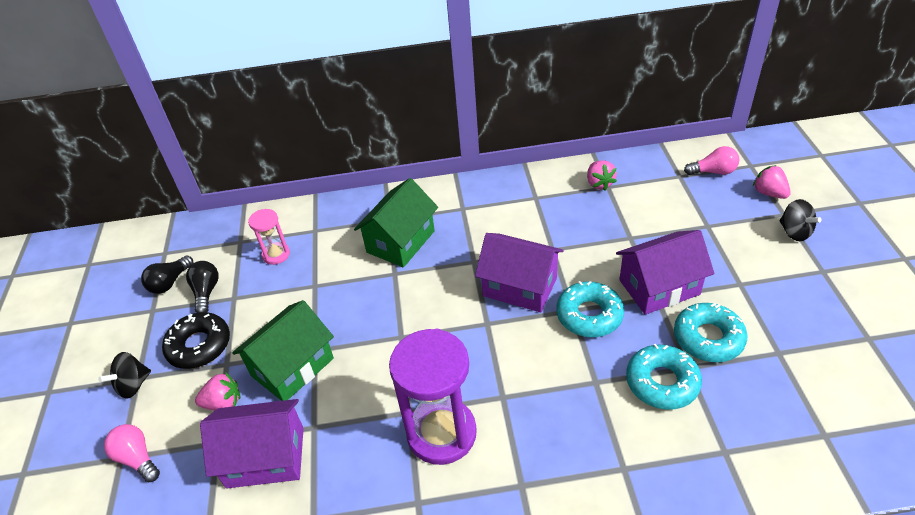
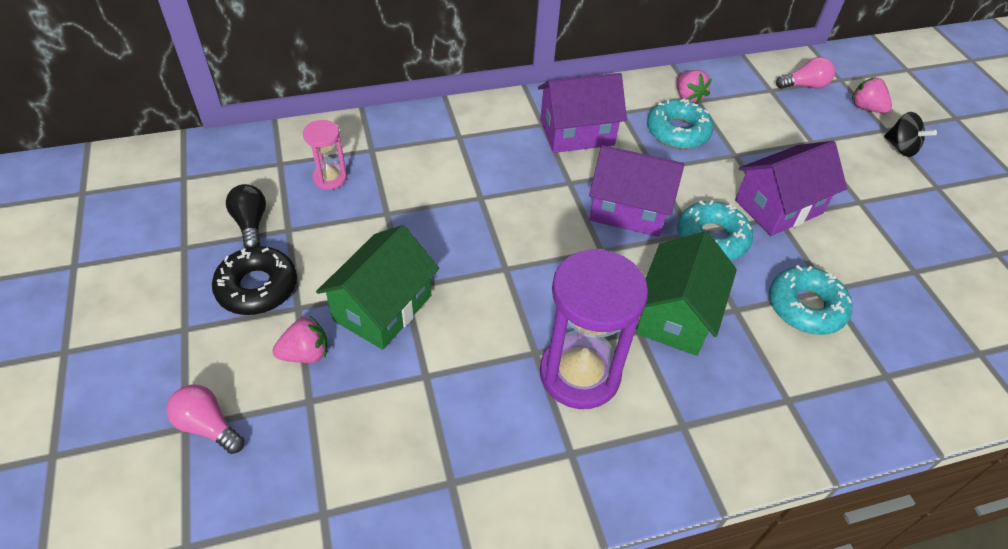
camera: 15 degrees left, 5 degrees up
black spinning top [98,352,151,398] -> none
black light bulb [141,255,193,294] -> none
purple house [200,399,304,488] -> purple house moved to [538,73,627,153]
green house [354,178,438,267] -> green house moved to [636,231,737,356]
turquoise donut [674,303,748,362] -> turquoise donut moved to [647,99,714,149]

